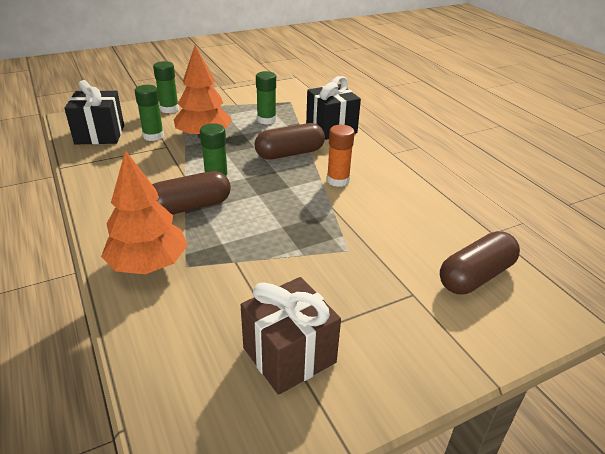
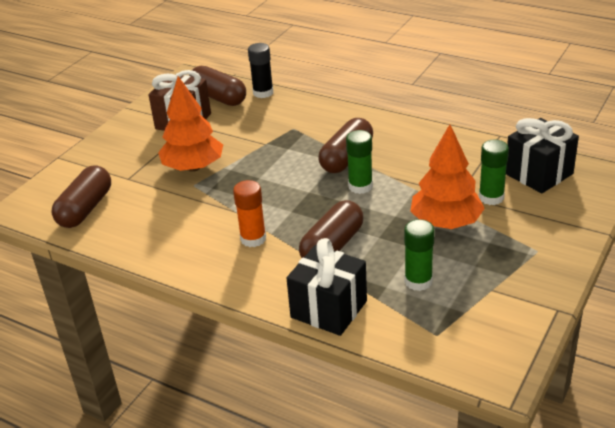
camera: 150 degrees right, 0 degrees up
orange tree [101,150,188,274] -> orange tree moved to [158,76,223,172]
green glue stick [153,61,179,113] -> none
none -> brown capsule [189,66,246,106]
none -> black glue stick [248,43,274,98]

